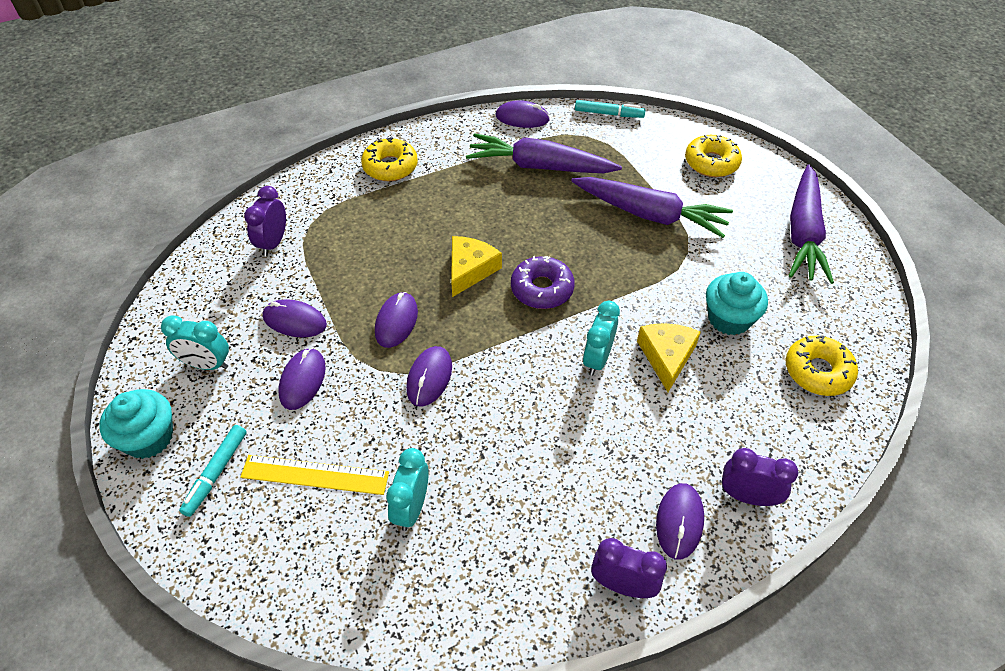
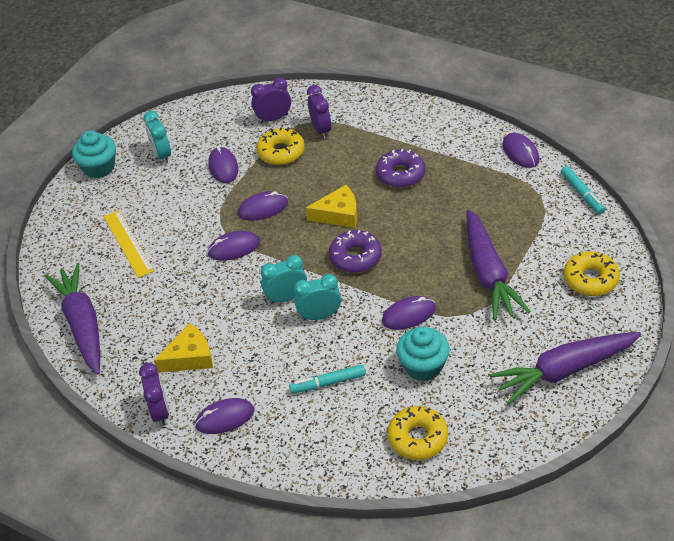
camera: 60 degrees right, 5 degrees down
turquoise marker [179,425,247,517] -> turquoise marker moved to [289,364,366,394]
purple mouse [278,348,326,410] -> purple mouse moved to [382,296,436,330]
yellow donut [361,137,418,181] -> yellow donut moved to [256,127,305,165]
turquoise clock [386,448,429,531] -> turquoise clock moved to [261,255,307,304]
purple carrot [466,133,622,173] -> purple carrot moved to [44,263,100,374]
yellow cheese [637,323,701,392] -> yellow cheese moved to [154,323,213,373]
purple clock [722,448,798,506] -> purple clock moved to [307,85,331,139]
none -> purple donut [376,149,425,188]

